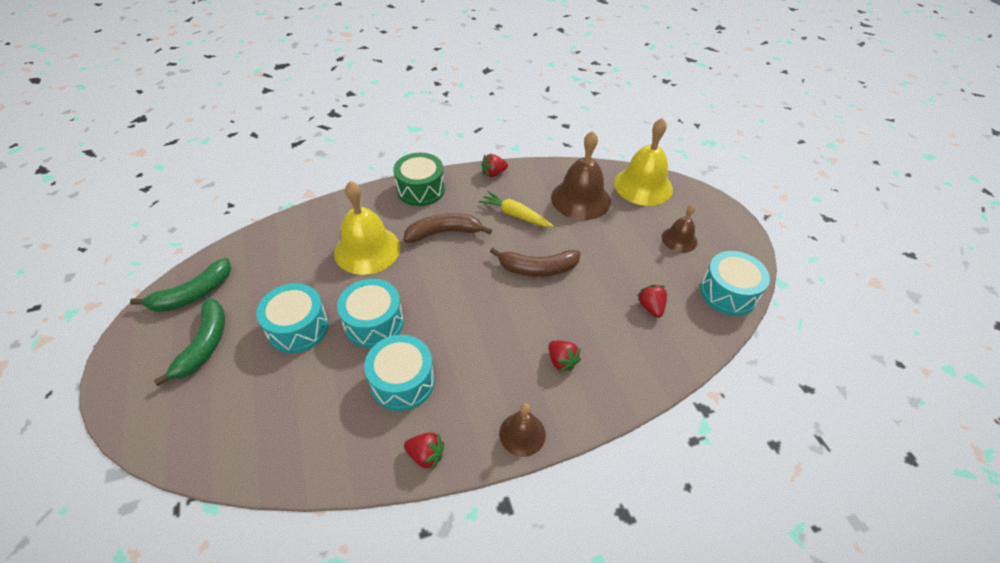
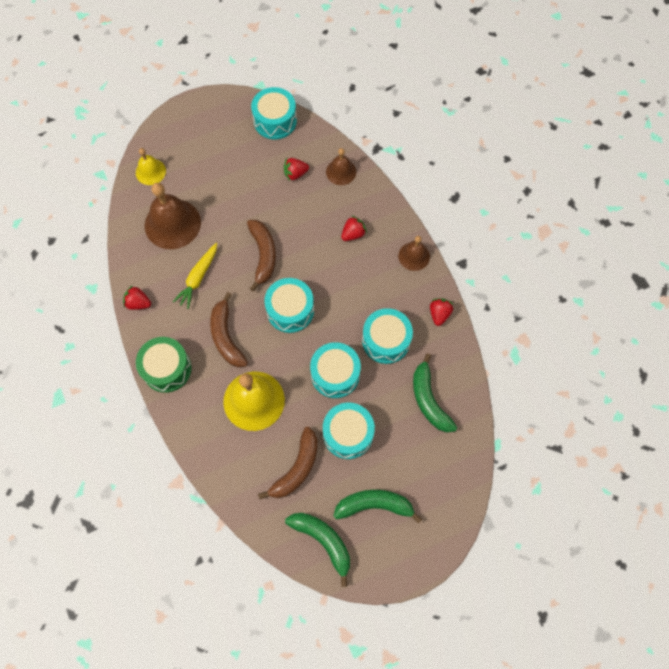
camera: 95 degrees left, 20 degrees up
red strawberry [481,154,508,177] -> red strawberry turned 135 degrees clockwise [123,285,151,310]
yellow bell [614,118,673,206] -> yellow bell [136,148,166,185], size x0.55
brown bell [662,204,697,252] -> brown bell moved to [326,148,356,185]
none -> brown banana [258,427,318,499]
none -> turquoise drum [264,278,314,333]
none -> green banana [413,353,457,432]

